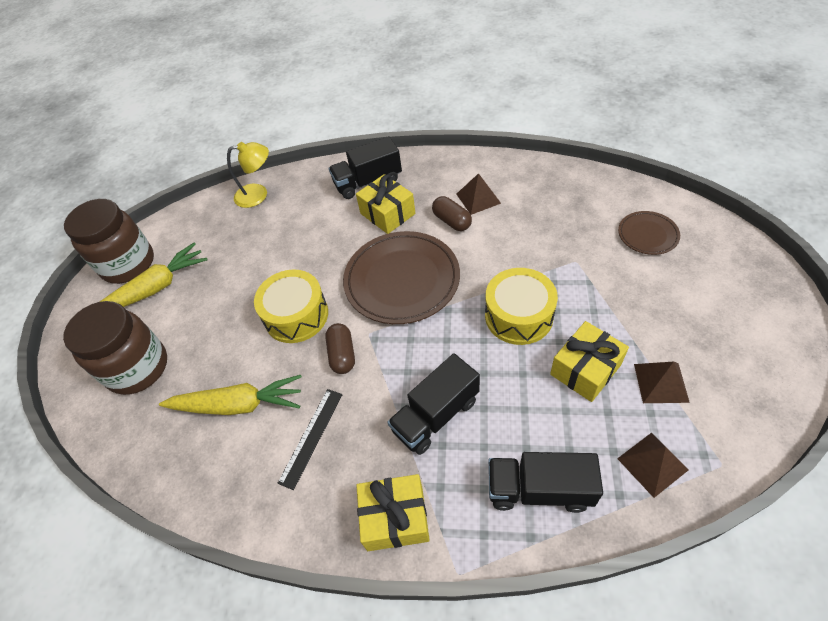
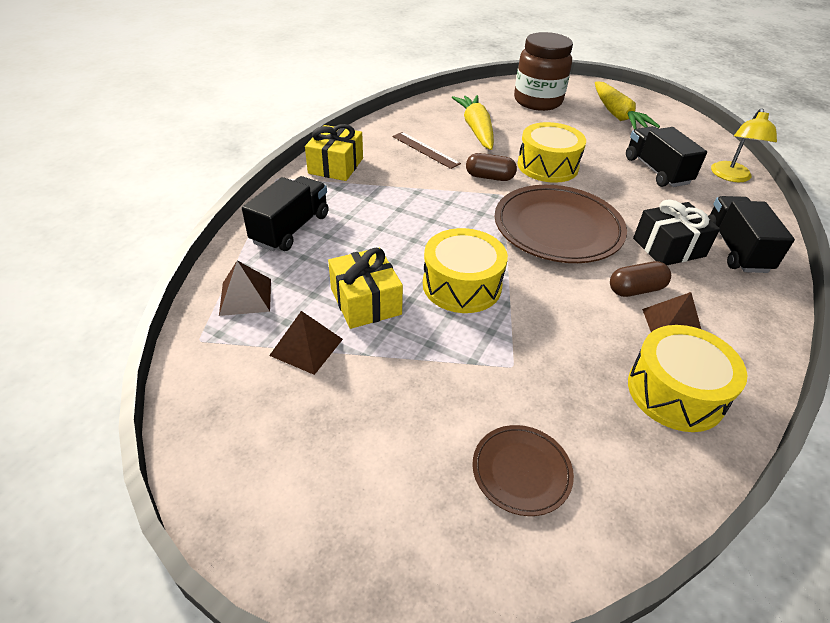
camera: 105 degrees right, 10 degrees down
brown jar [64,199,154,284] -> none
yellow carrot [159,375,302,415] -> yellow carrot turned 150 degrees clockwise [452,95,494,150]
black ruler [277,389,343,490] -> brown ruler [392,132,461,169]
yellow gift [356,174,415,234] -> black gift [633,199,720,265]
black truck [387,353,480,455] -> black truck moved to [626,126,707,187]
none -> yellow drum [628,325,747,432]

